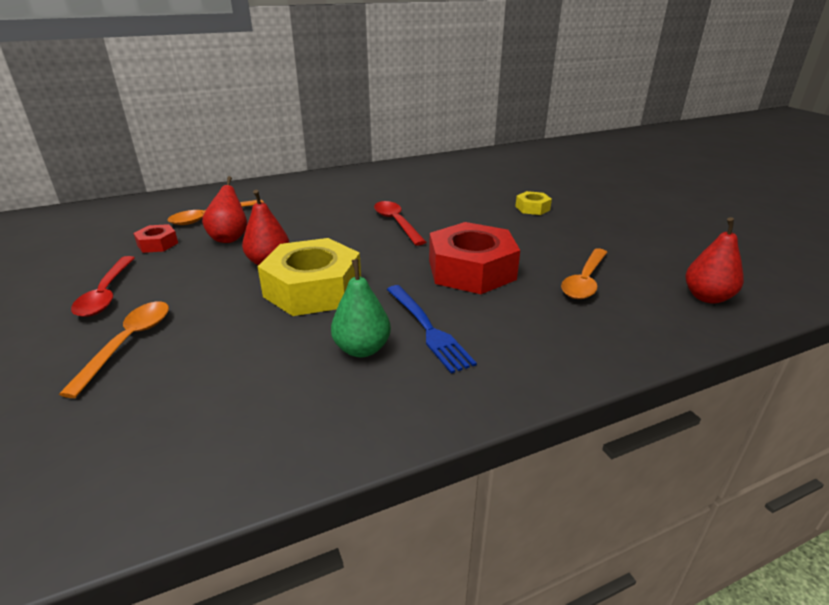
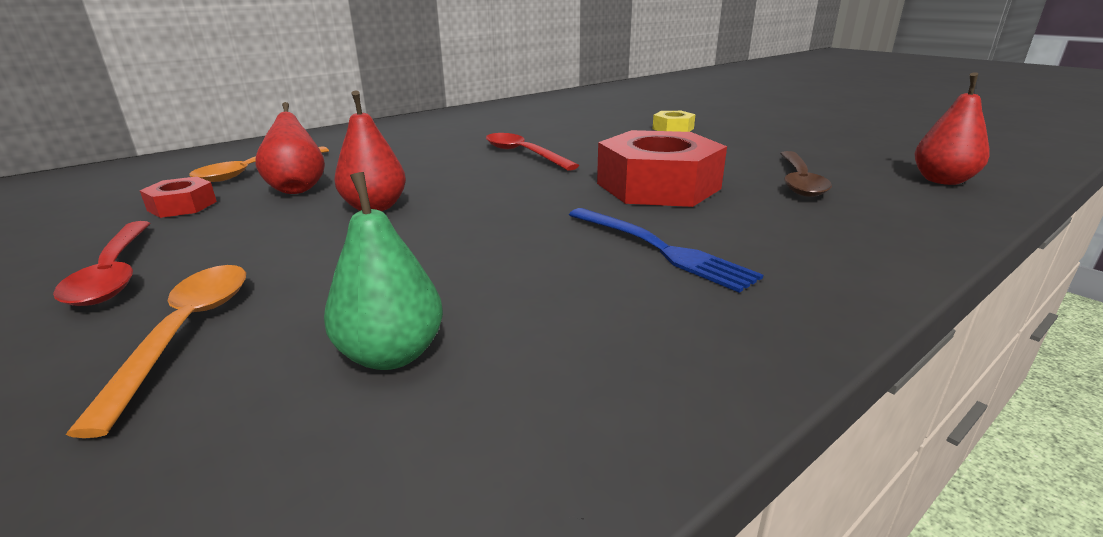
camera: 15 degrees left, 5 degrees down
yellow nut [257,238,361,316] -> none
green pear [331,259,391,357] -> green pear moved to [324,172,443,370]
orange spoon [561,248,608,299] -> brown spoon [780,151,832,197]

